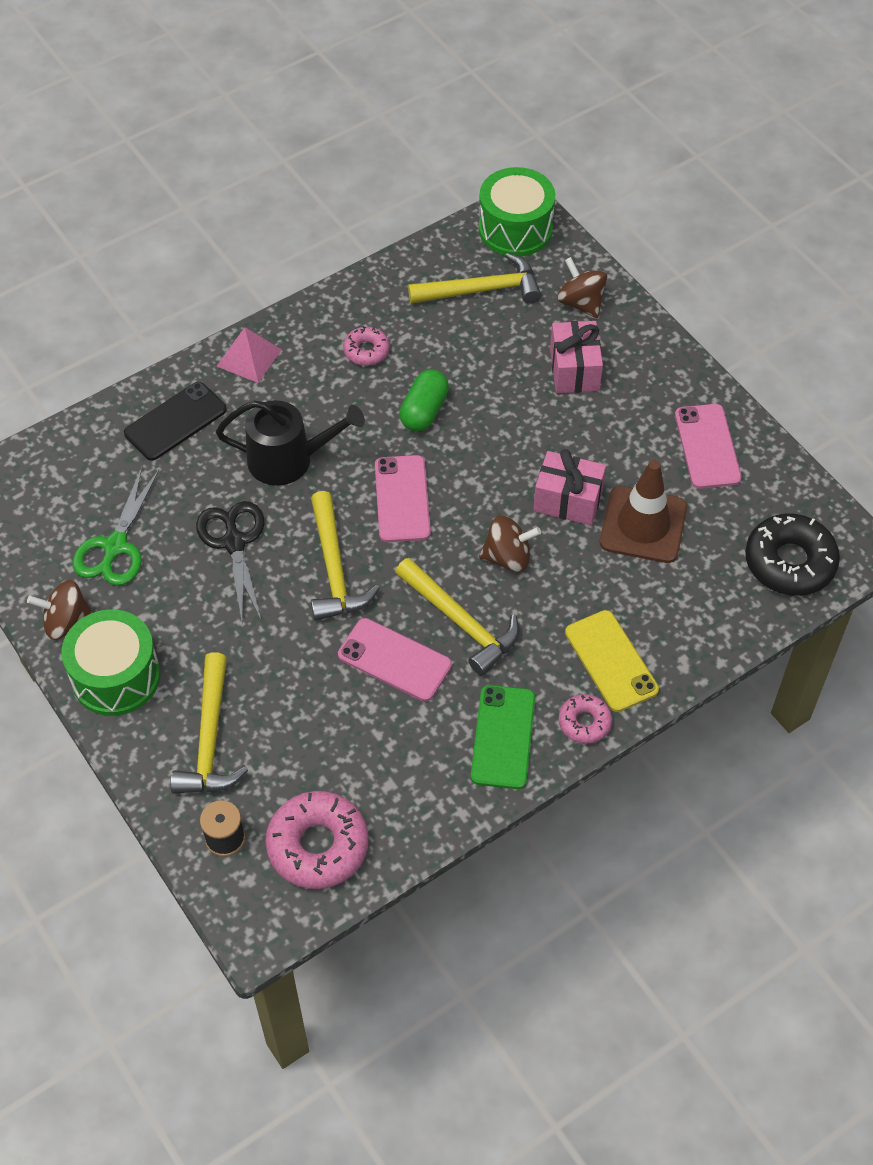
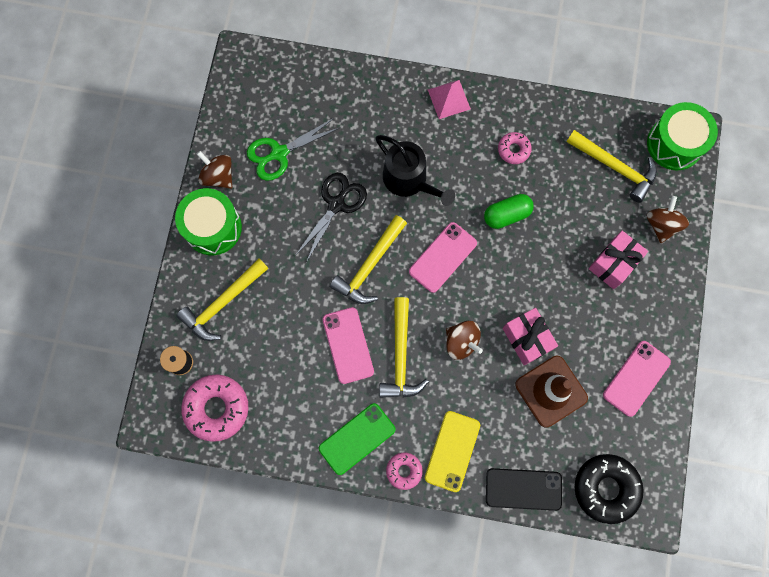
camera: 45 degrees right, 20 degrees up
black phone [124,382,227,461] -> black phone moved to [486,468,562,511]

